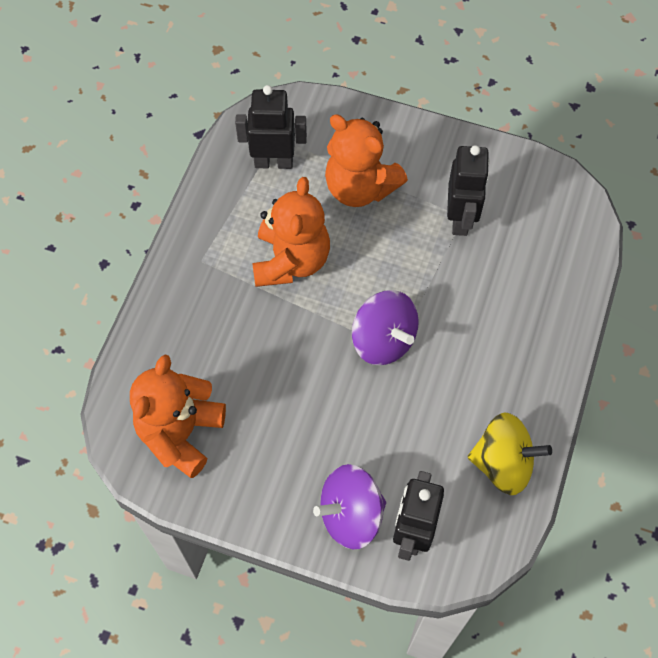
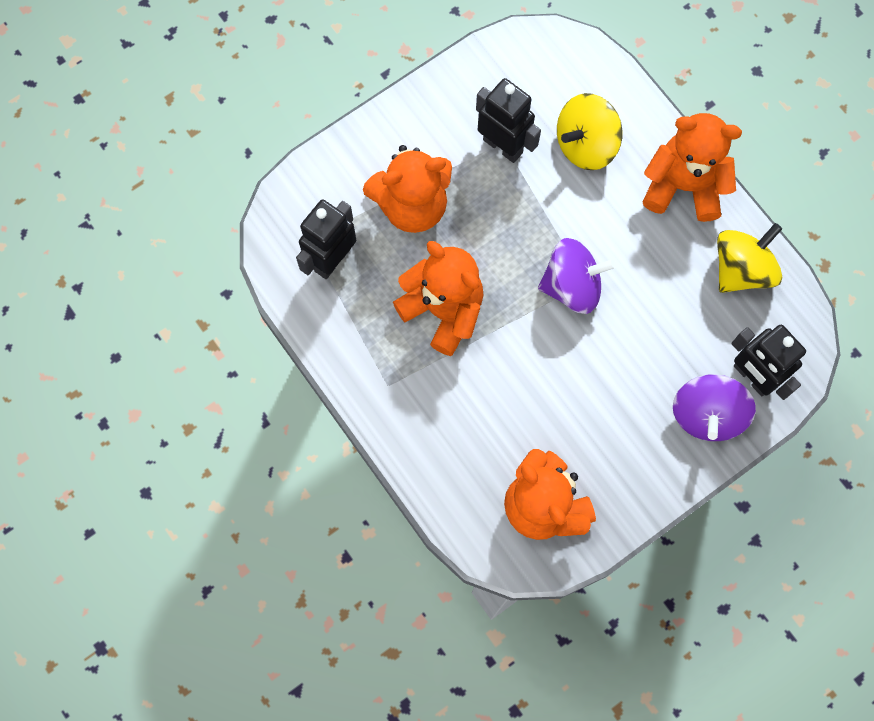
camera: 55 degrees left, 10 degrees up
none -> yellow spinning top [557,93,622,170]
none -> orange teddy bear [643,113,742,222]

